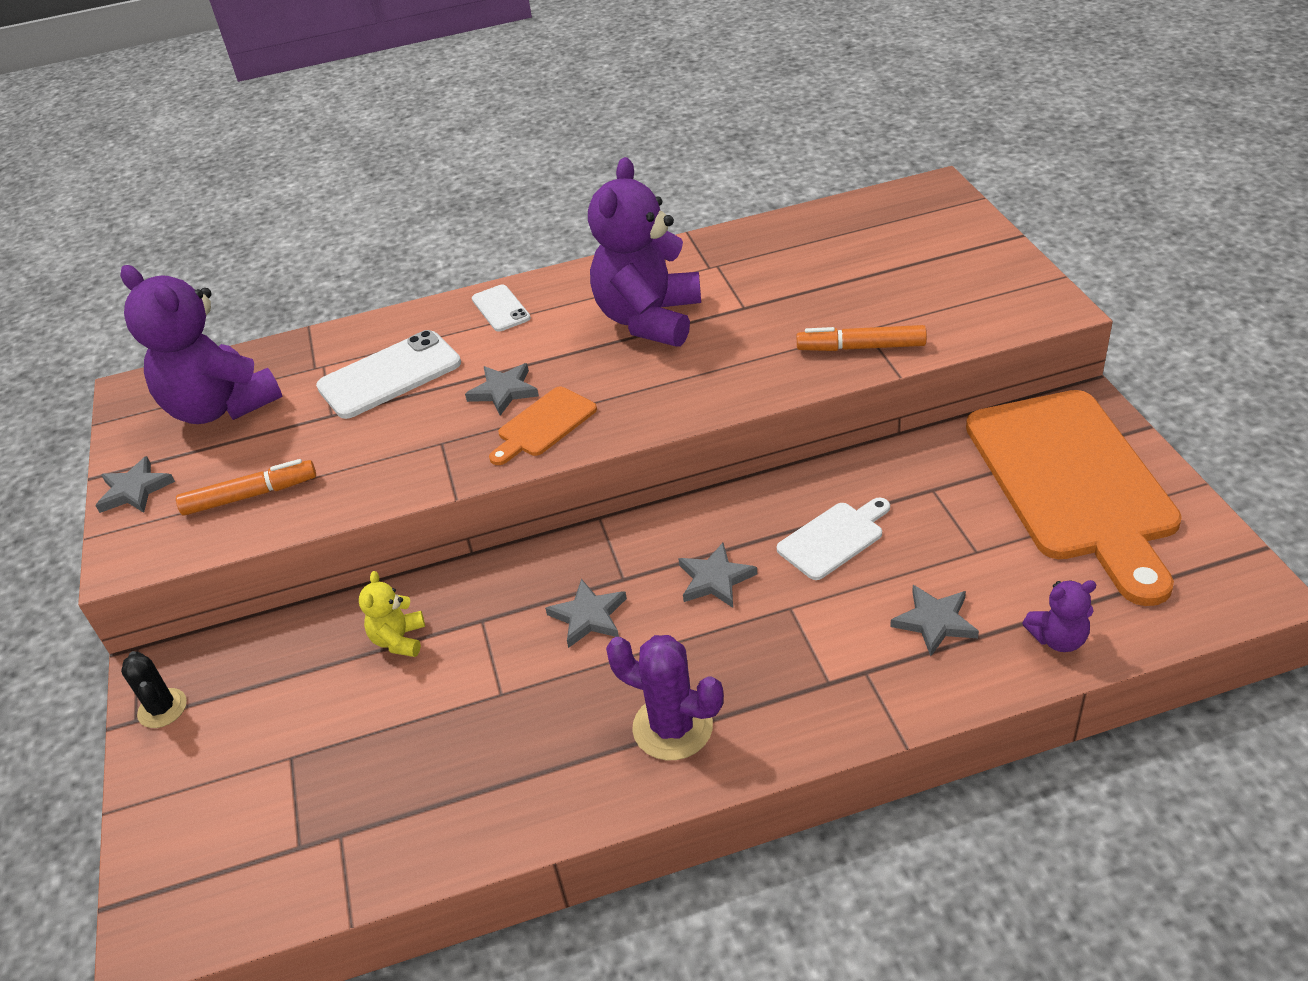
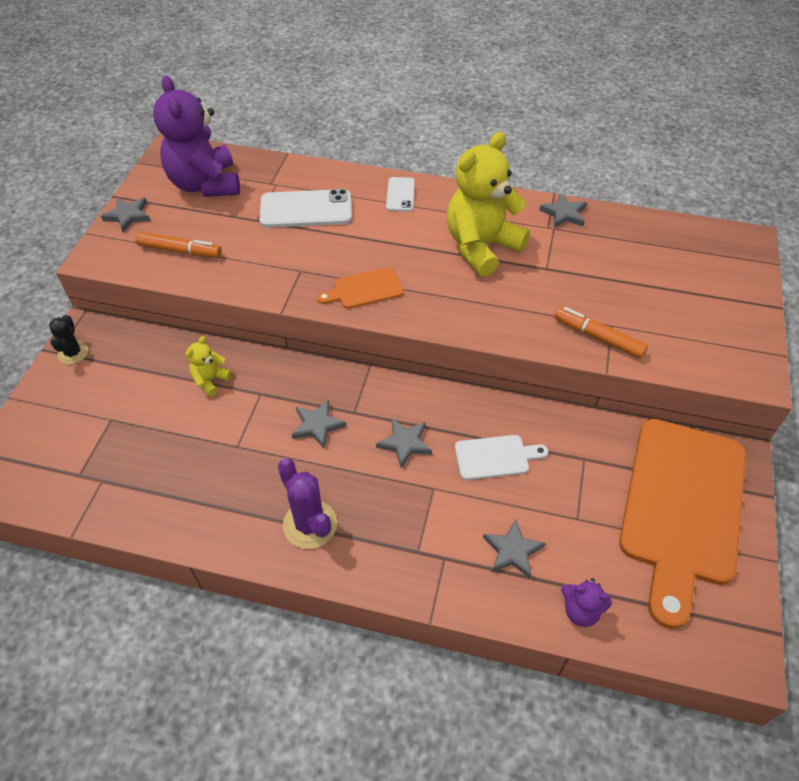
camera: 25 degrees right, 10 degrees up
grey star [465,363,539,416] -> grey star moved to [539,193,587,228]
purple teddy bear [588,157,701,347] -> yellow teddy bear [447,132,530,277]

